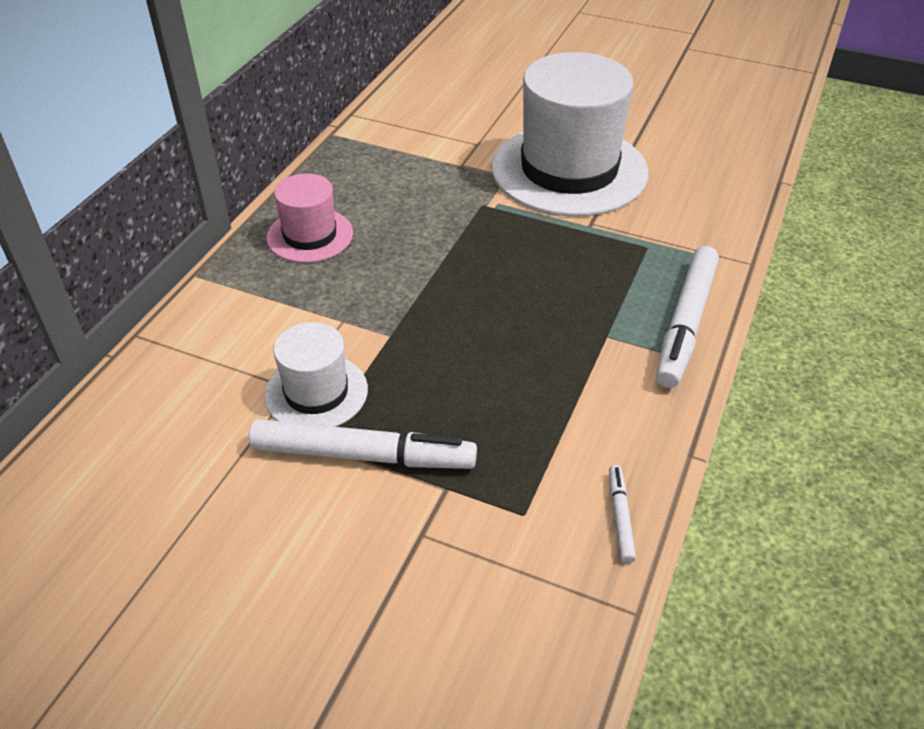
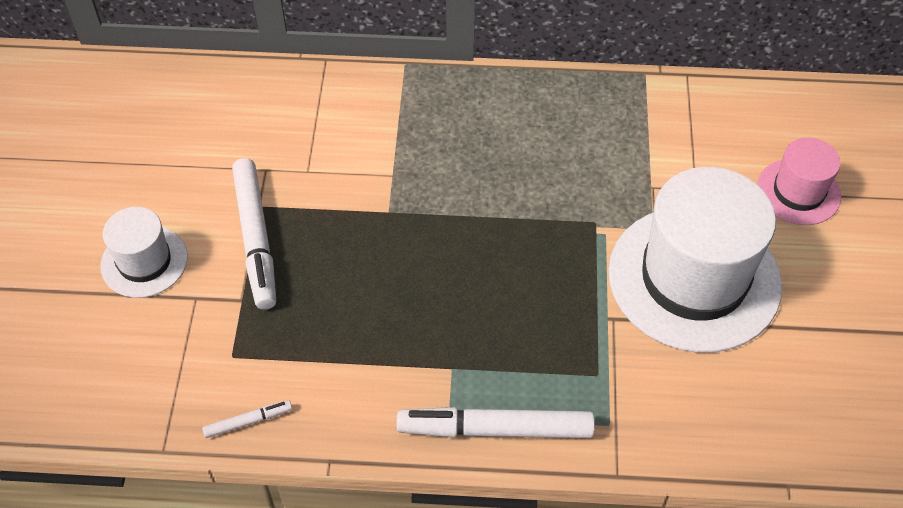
camera: 70 degrees right, 10 degrees up
white hat [264,322,368,427] -> white hat moved to [100,207,188,298]
pink hat [267,173,353,263] -> pink hat moved to [757,138,841,225]

